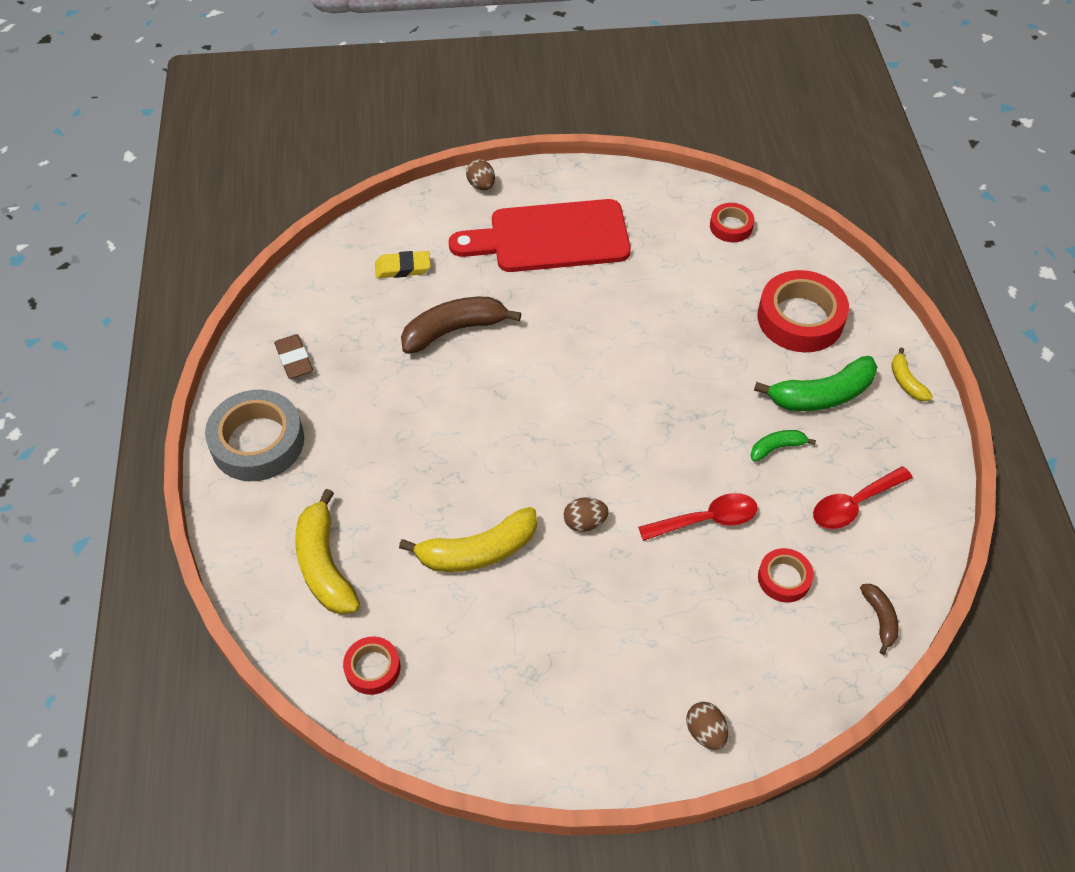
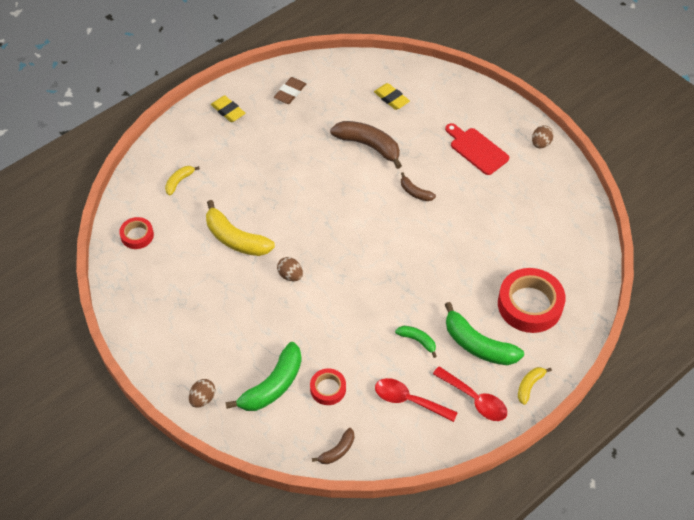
camera: 55 degrees right, 0 degrees up
grey tape [205,390,304,481] -> yellow eraser [211,95,245,122]
yellow banana [295,489,360,615] -> yellow banana [165,166,200,195], size x0.52
red cutting board [449,199,631,272] -> red cutting board [445,123,509,175], size x0.57
brown egg [466,159,495,190] -> brown egg moved to [532,125,554,148]
red spoon [638,493,758,541] -> red spoon moved to [433,366,507,421]
red tape [710,203,754,242] -> none
none -> green banana [226,342,302,411]
none -> brown banana [401,172,436,201]

